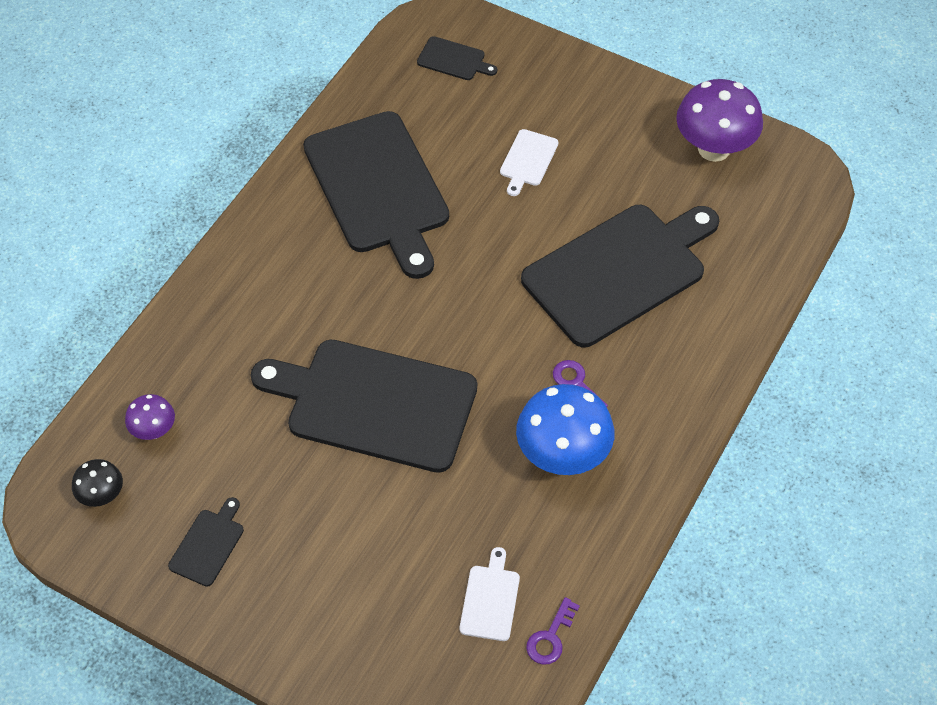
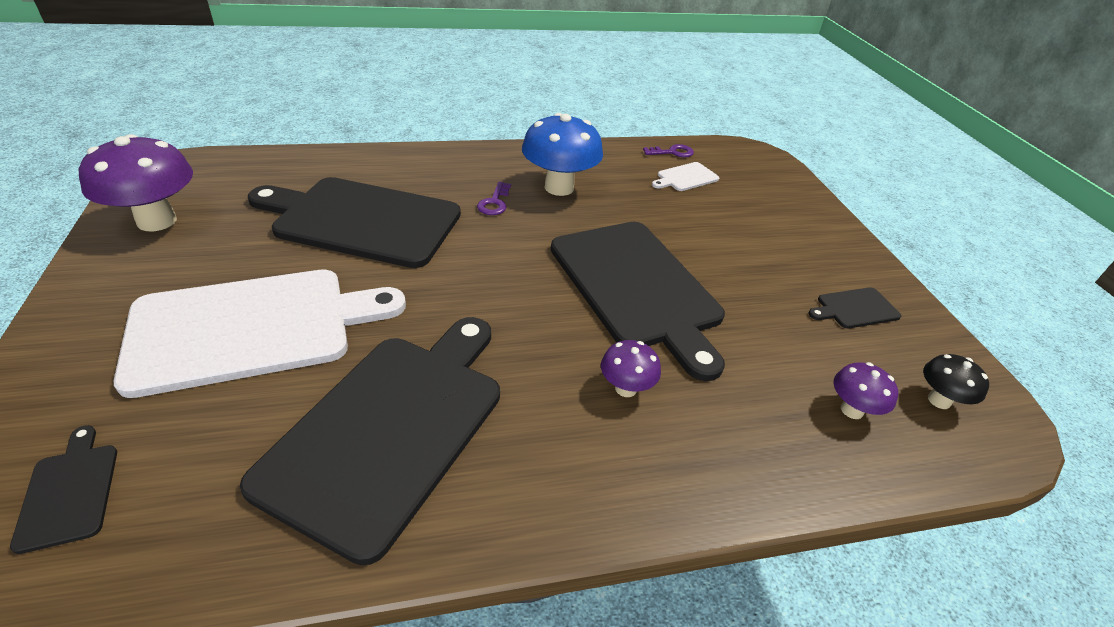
camera: 135 degrees left, 15 degrees down
white cutting board [500,129,558,196] -> white cutting board [113,270,406,398], size x2.44
none -> purple mushroom [601,340,661,397]

